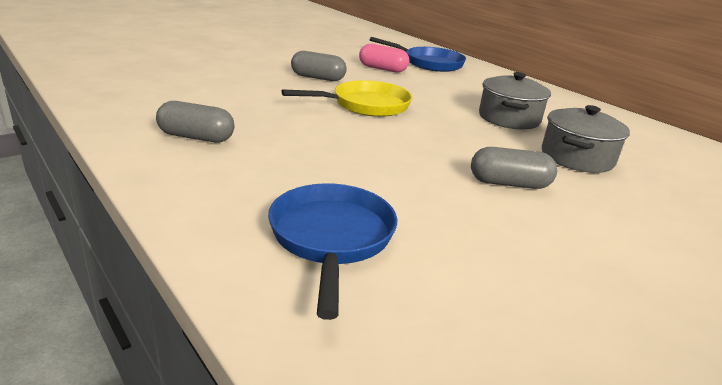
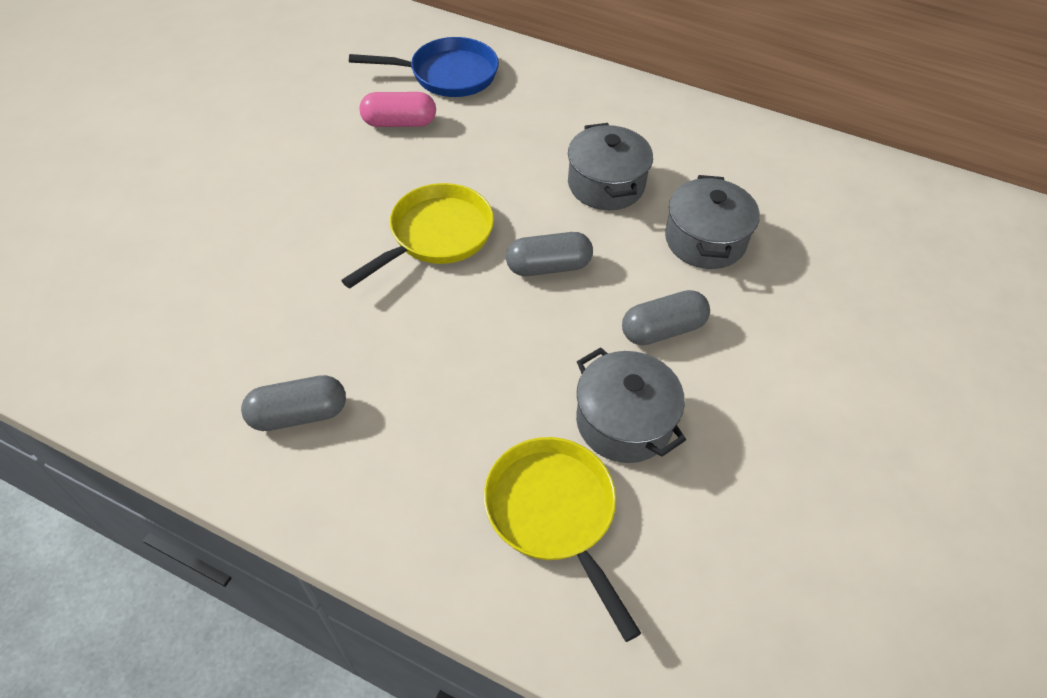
camera: 25 degrees left, 25 degrees up
blue pan [268,183,397,320] -> yellow pan [484,437,641,642]
grey capsule [291,51,347,81] -> grey capsule moved to [506,232,593,276]
none -> grey pot [576,347,686,463]

